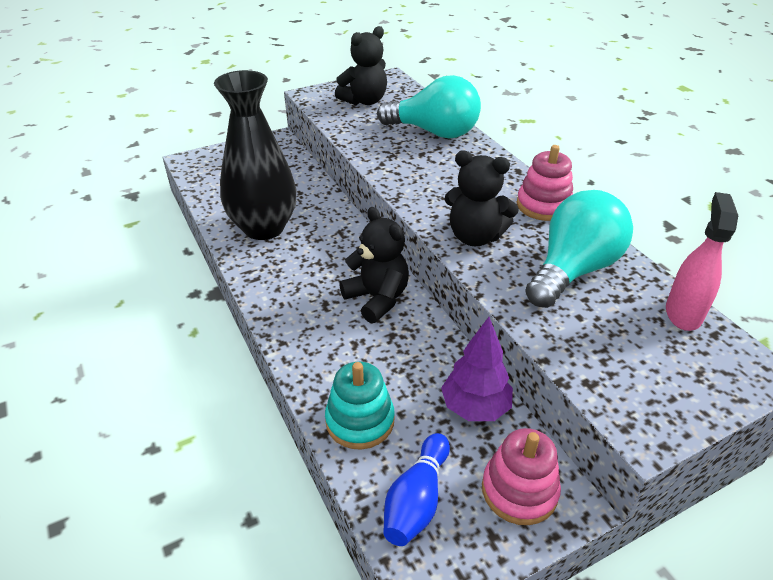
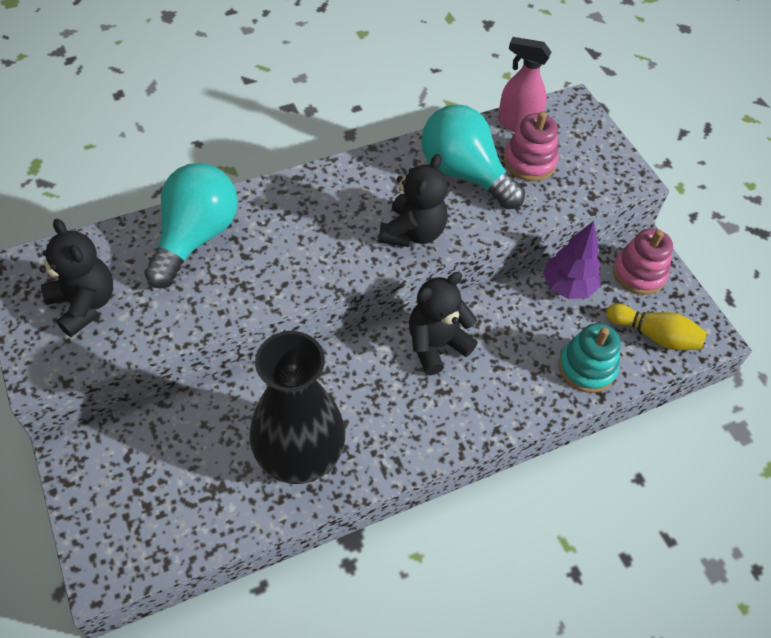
camera: 90 degrees left, 15 degrees up
blue bowling pin [383,433,450,546] -> yellow bowling pin [606,303,707,350]
pink stacking toy [517,145,573,221] -> pink stacking toy moved to [504,111,559,181]

